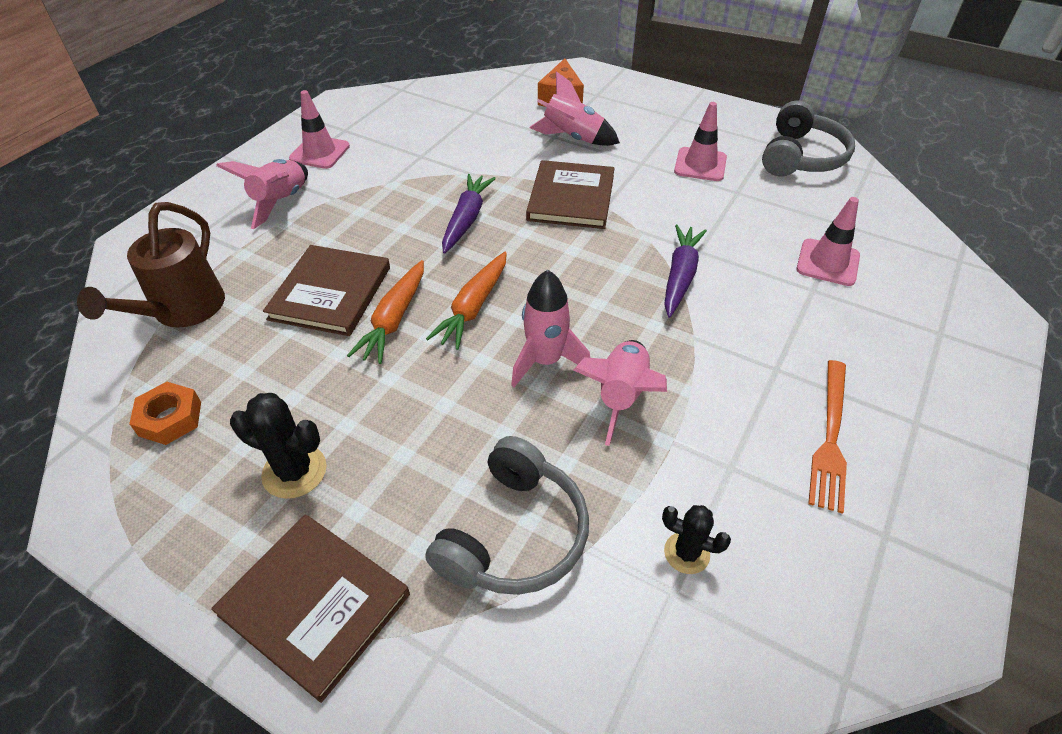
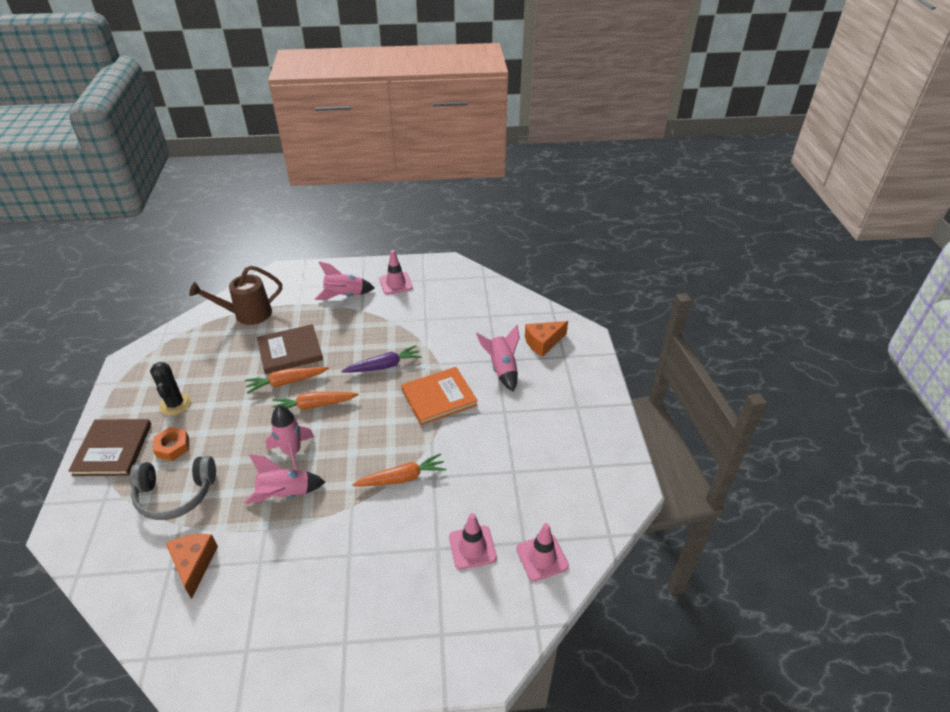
camera: 55 degrees right, 5 degrees down
orange nut [129,382,201,445] -> orange nut moved to [153,427,189,461]
brown book [526,160,615,229] -> orange book [401,367,478,425]
black cactus [662,505,731,574] -> orange cheese [166,534,218,599]
purple carrot [664,224,707,318] -> orange carrot [352,453,447,486]
pink traffic cone [674,102,727,181] -> pink traffic cone moved to [516,523,569,581]
grey headphones [762,100,855,177] -> none
orange fork [808,360,847,514] -> none

